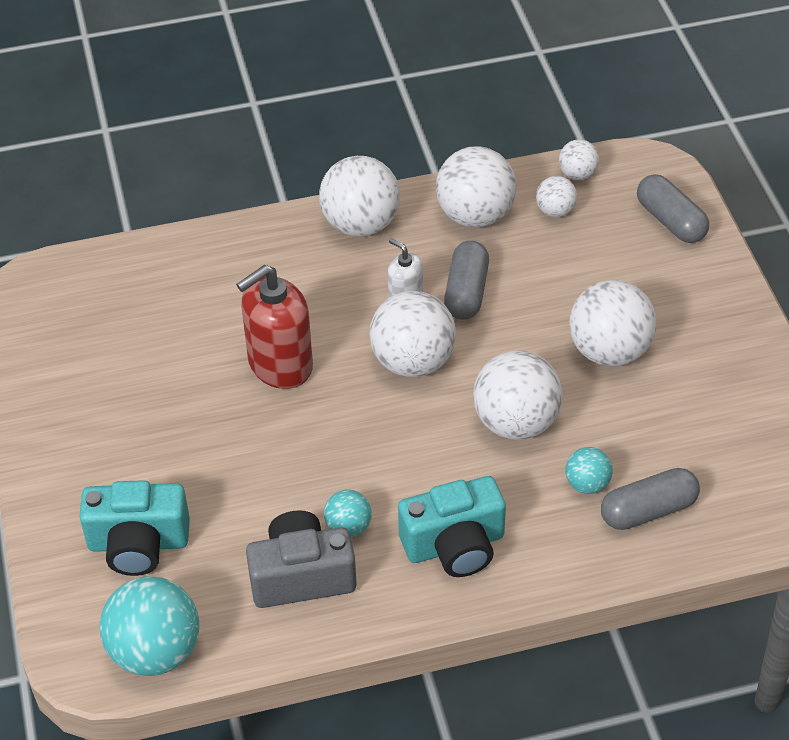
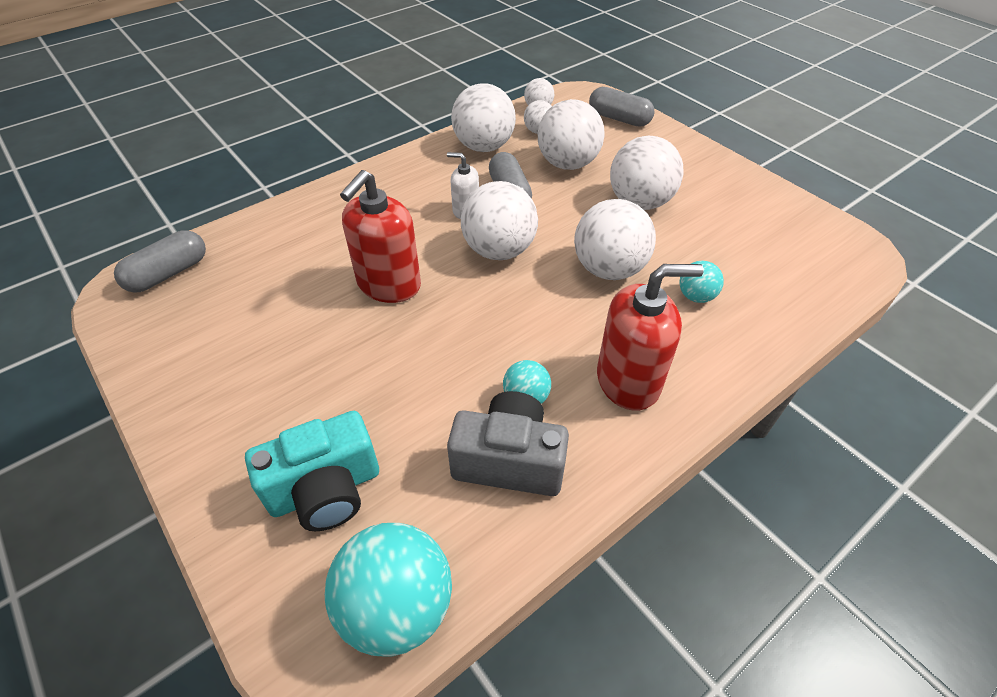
camera: 25 degrees left, 0 degrees up
grey camera [246,510,357,608] -> grey camera turned 45 degrees clockwise [447,391,569,496]
white ball [319,156,400,237] -> white ball moved to [538,99,605,170]
turquoise camera [398,476,506,577] -> red soap dispenser [597,264,704,411]
grey capsule [601,468,700,530] -> grey capsule moved to [114,230,206,293]

